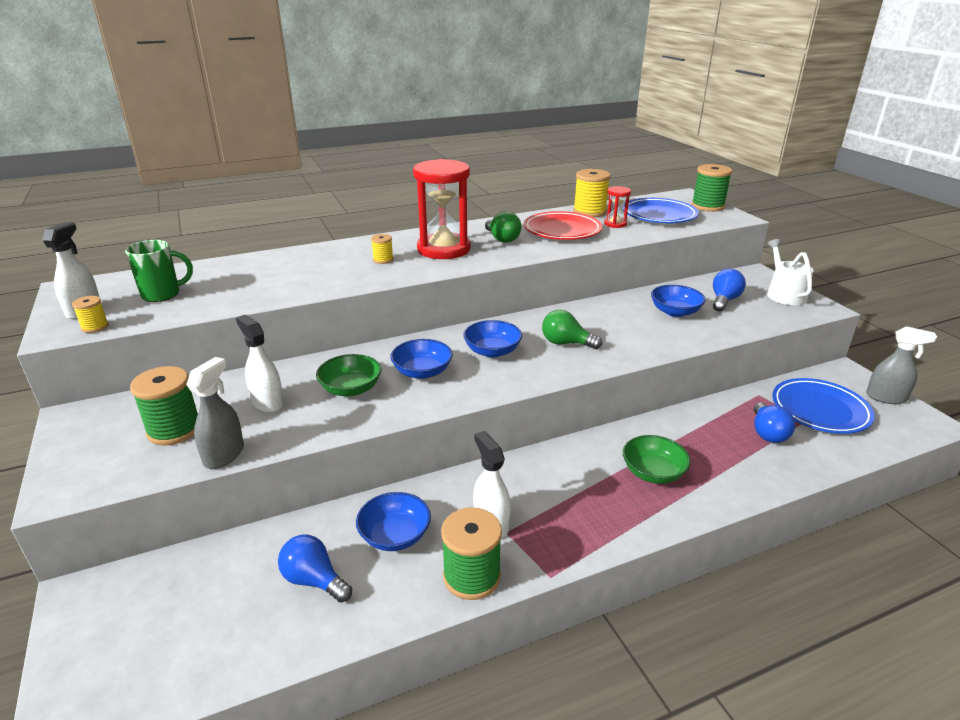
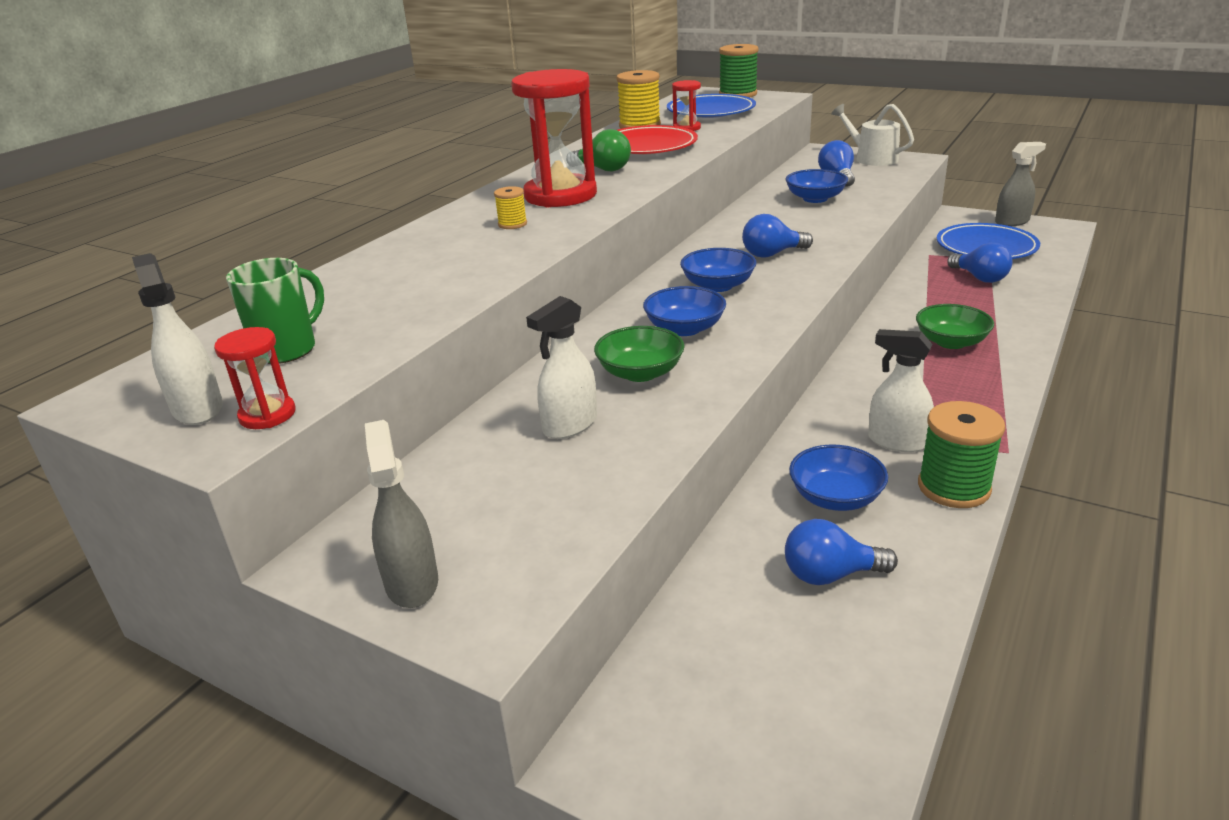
camera: 35 degrees left, 0 degrees up
yellow spool [72,296,109,333] -> red hourglass [214,327,296,429]
green spool [130,366,198,446] -> none
grey spray bottle [186,357,244,469] -> grey spray bottle moved to [365,420,438,608]
white spray bottle [236,315,284,413] -> white spray bottle turned 60 degrees counterclockwise [526,296,597,439]
green light bulb [542,310,602,349] -> blue light bulb [742,214,813,258]

